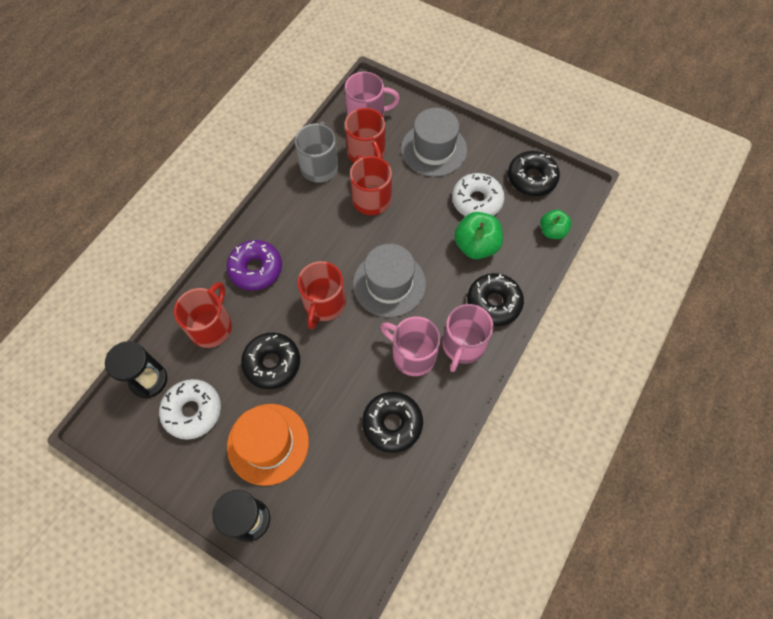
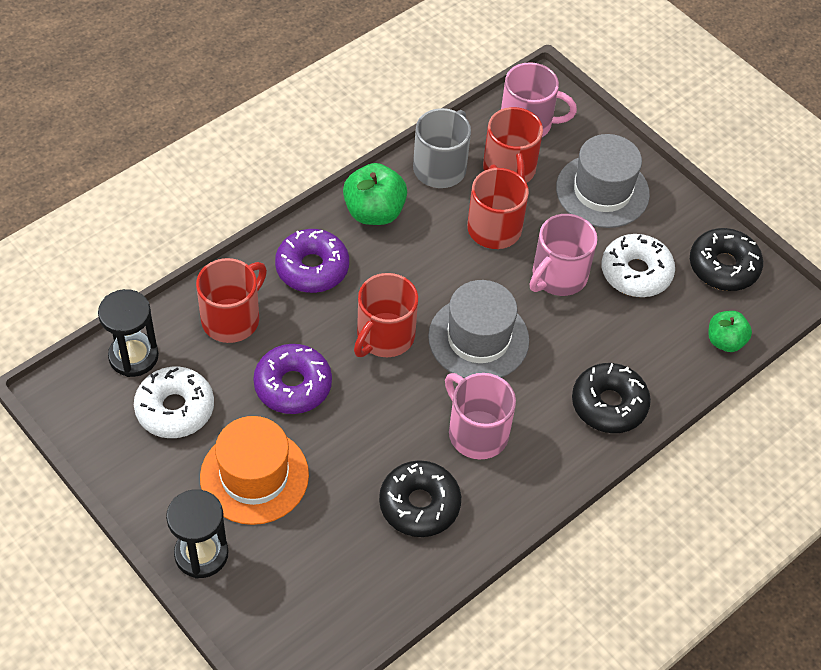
camera: 15 degrees right, 10 degrees down
black donut [241,333,300,389] -> purple donut [253,344,332,414]
pink mug [442,304,493,372] -> pink mug moved to [530,214,597,296]
green apple [454,212,503,259] -> green apple moved to [343,163,407,225]

